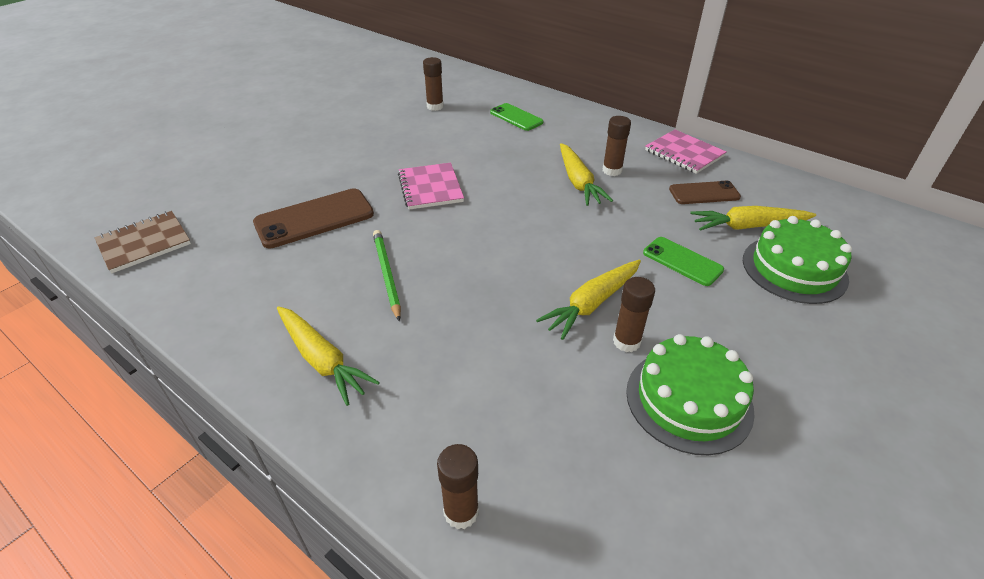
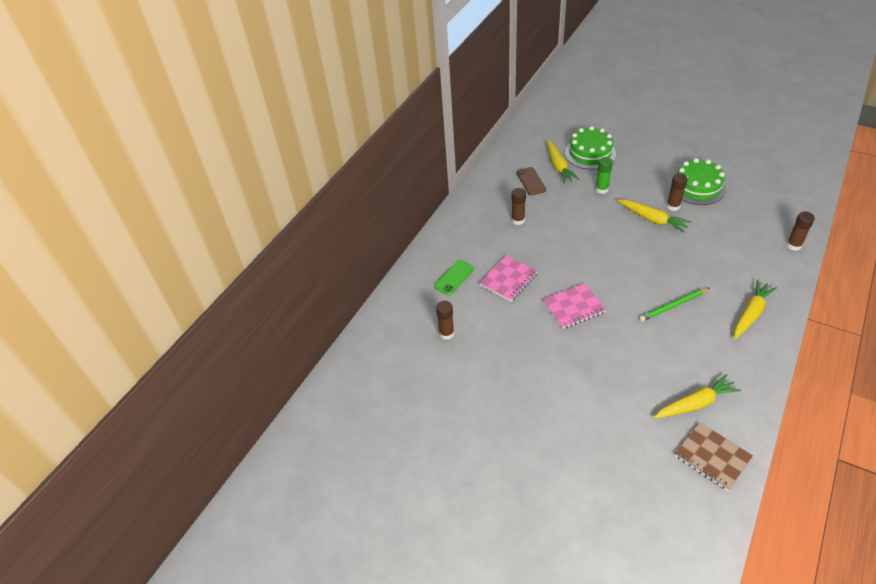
camera: 95 degrees left, 5 degrees up
brown phone [253,188,374,249] -> none
yellow carrot [560,143,613,206] -> yellow carrot moved to [654,374,741,419]
green phone [643,237,724,286] -> green glue stick [595,157,613,194]
pink notebook [645,130,726,174] -> pink notebook moved to [480,255,538,301]

